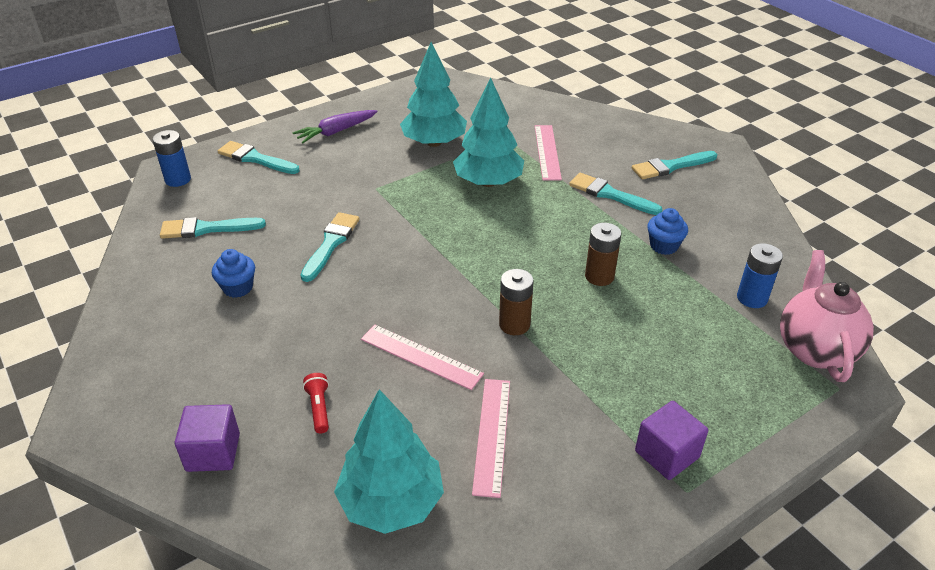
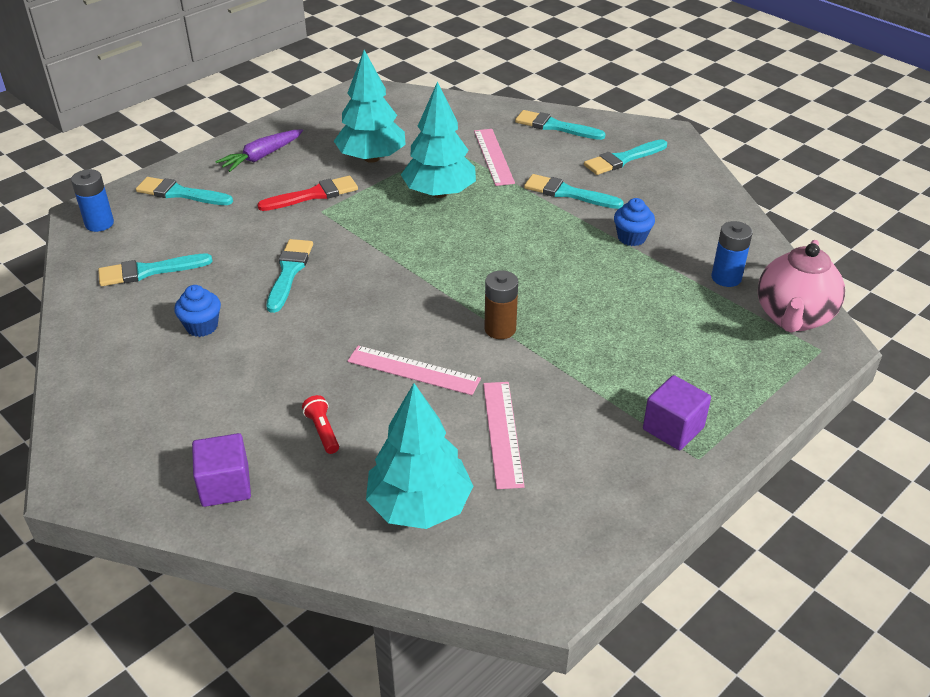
camera: 10 degrees left, 0 degrees up
brown battery [585,223,621,286] -> none
pink teapot [780,250,874,382] -> pink teapot turned 150 degrees counterclockwise [758,240,845,332]
none -> red brush [257,176,358,211]
none -> turquoise brush [515,110,606,140]

